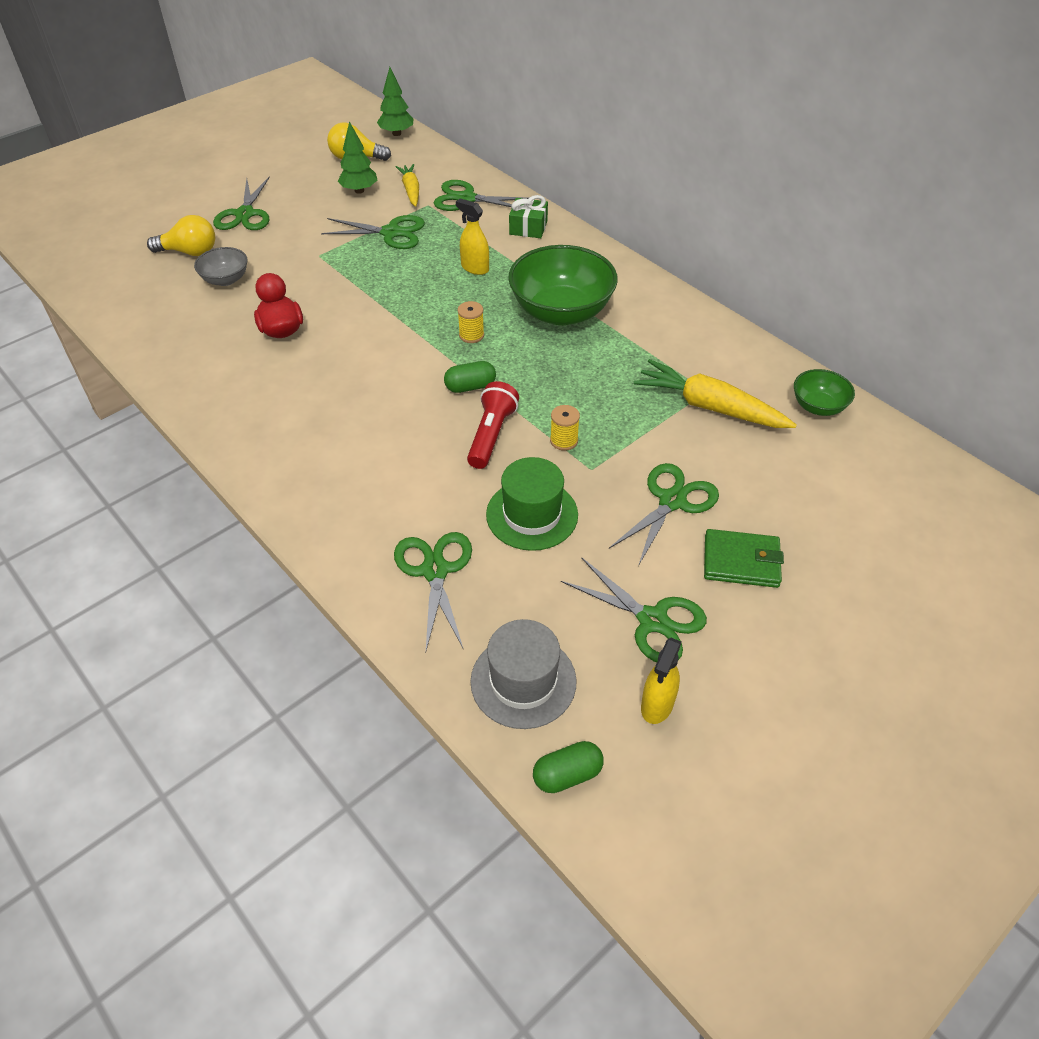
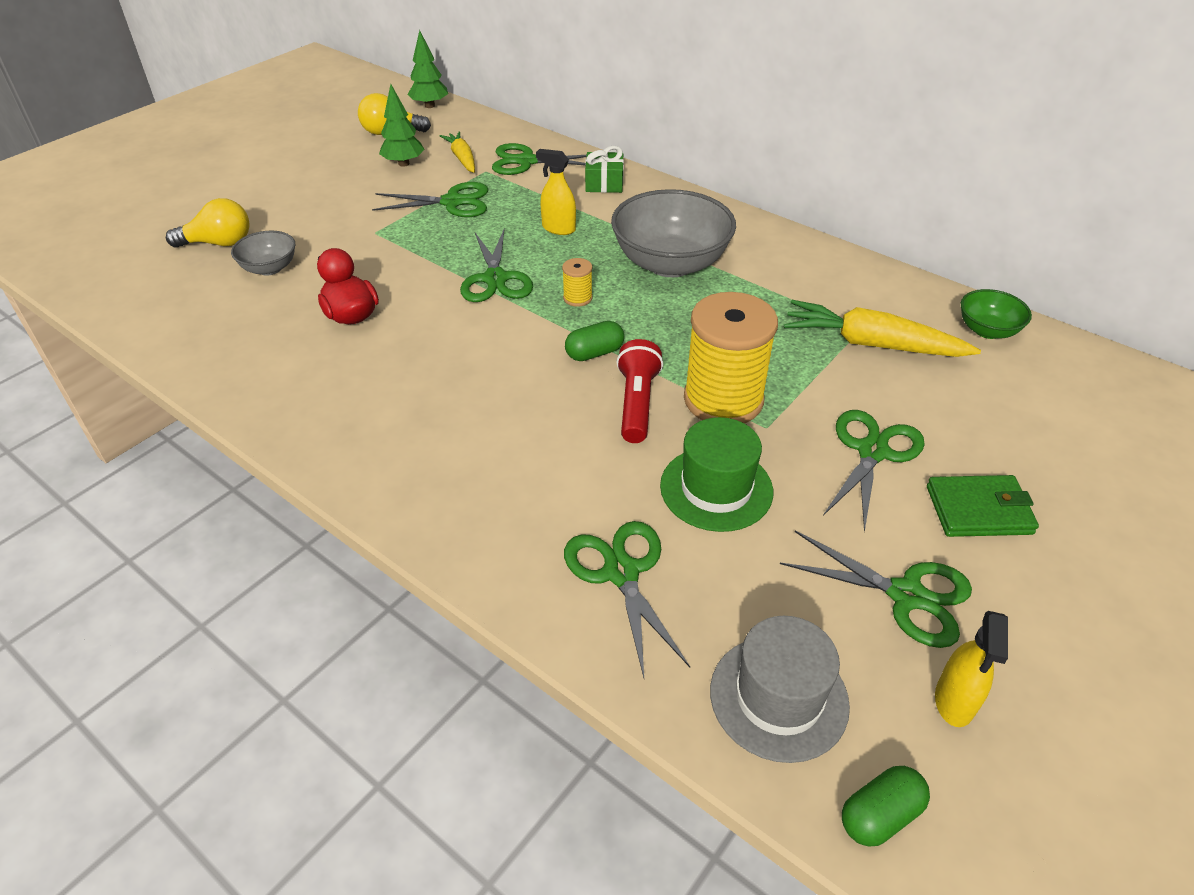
camera: 10 degrees left, 5 degrees down
green scissors [213,176,270,230] -> green scissors moved to [460,230,533,302]
green bowl [508,245,618,325] -> grey bowl [611,189,736,277]
yellow spool [550,405,580,451] -> yellow spool [684,292,778,423], size x2.39

